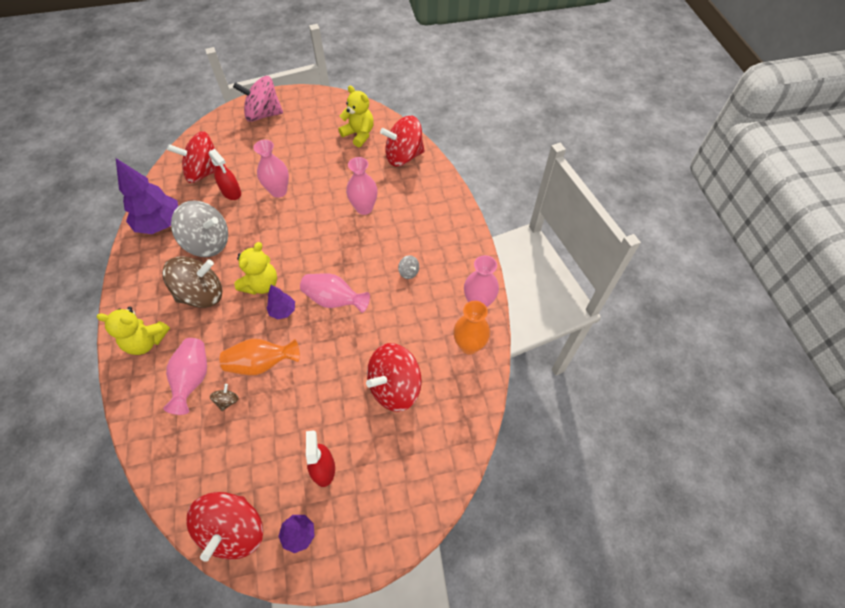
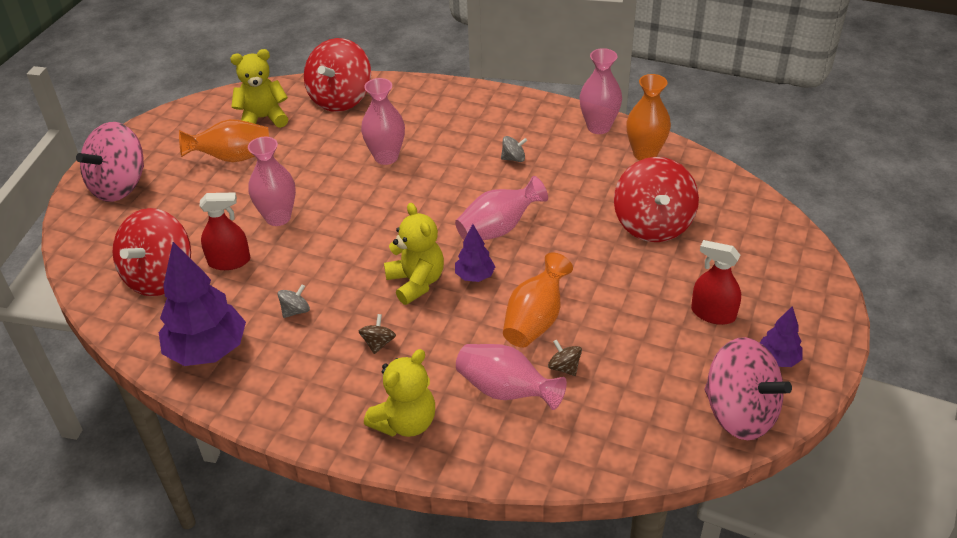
camera: 55 degrees left, 15 degrees down
brown spinning top [162,256,222,308] -> brown spinning top [359,314,396,354], size x0.40
grey spinning top [171,200,228,257] -> grey spinning top [278,285,310,318], size x0.40
red spinning top [186,492,263,562] -> pink spinning top [704,337,792,440]
none -> orange vase [179,119,269,162]

